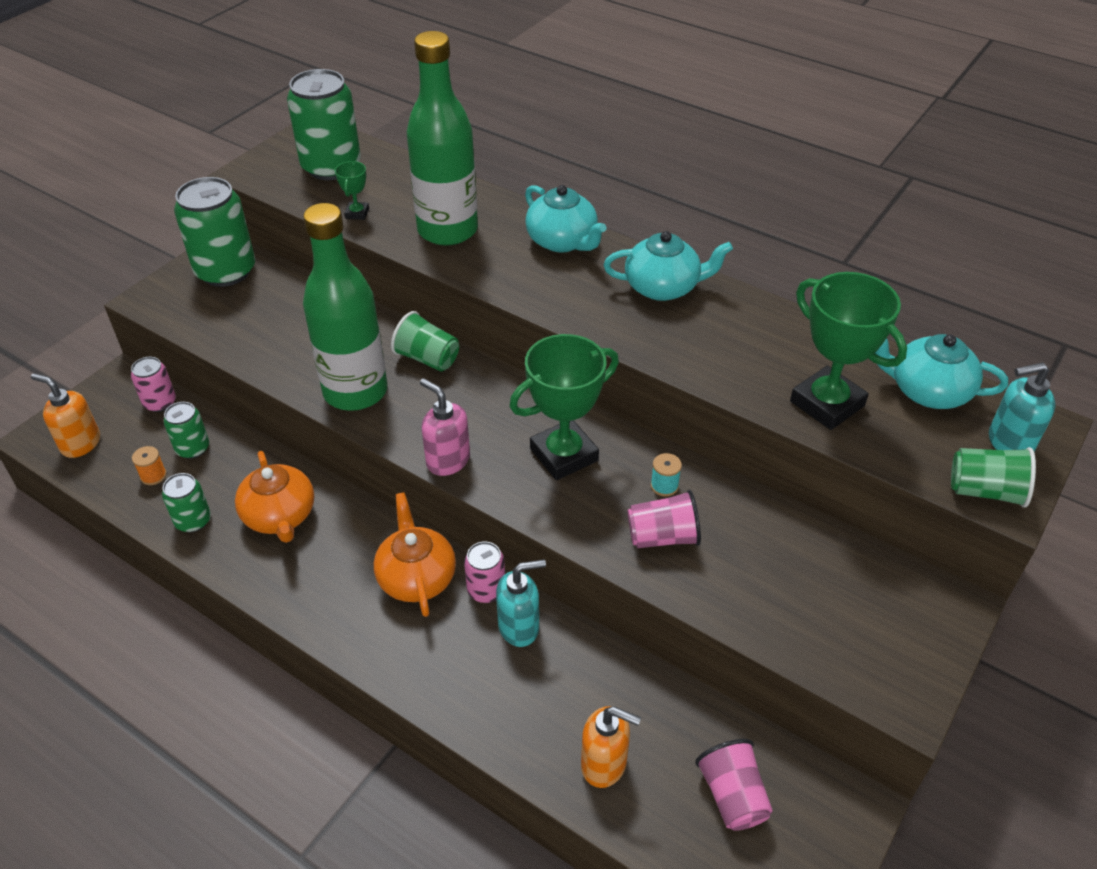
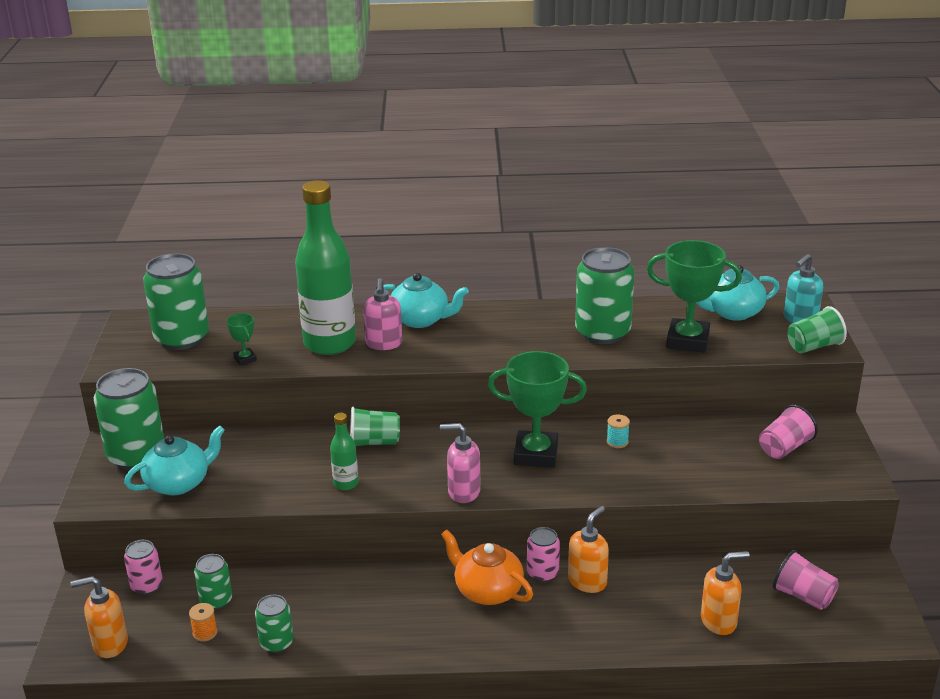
camera: 35 degrees left, 15 degrees down
orange teapot [235,451,314,543] -> none
green bottle [303,203,388,411] -> green bottle [330,413,358,490], size x0.44
turquoise soap dispenser [496,559,546,647] -> orange soap dispenser [568,506,609,593]
green trophy [509,334,619,480] -> green trophy turned 75 degrees clockwise [488,351,587,468]
turquoise teapot [604,231,733,301] -> turquoise teapot moved to [124,425,225,495]
pink cup [627,490,701,548] -> pink cup moved to [759,405,818,459]
none -> pink soap dispenser [363,278,402,350]
none -> green can [575,247,635,344]

